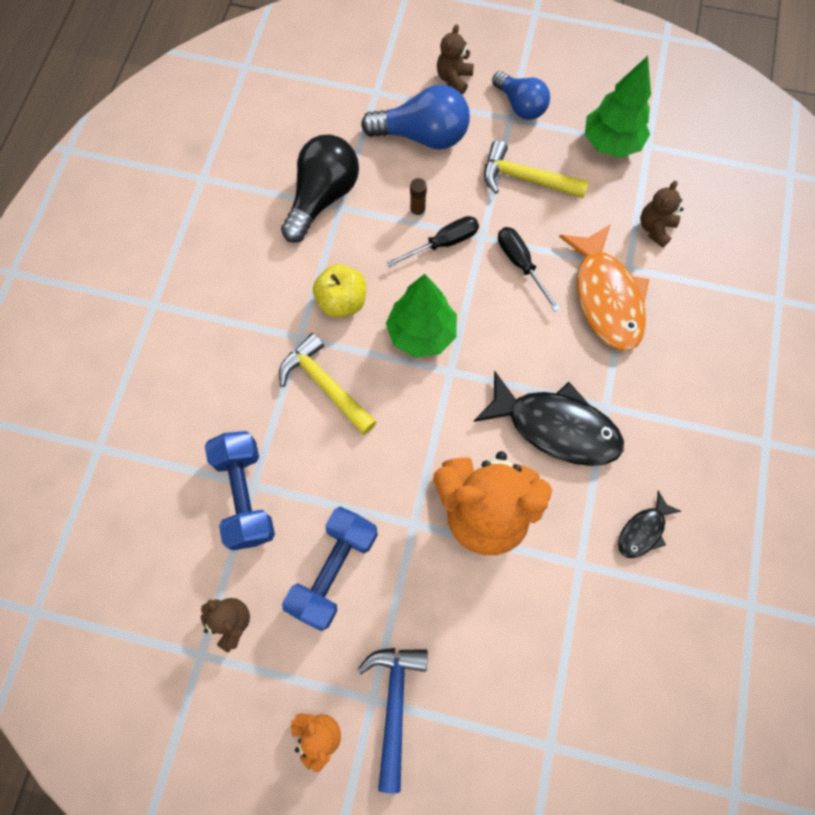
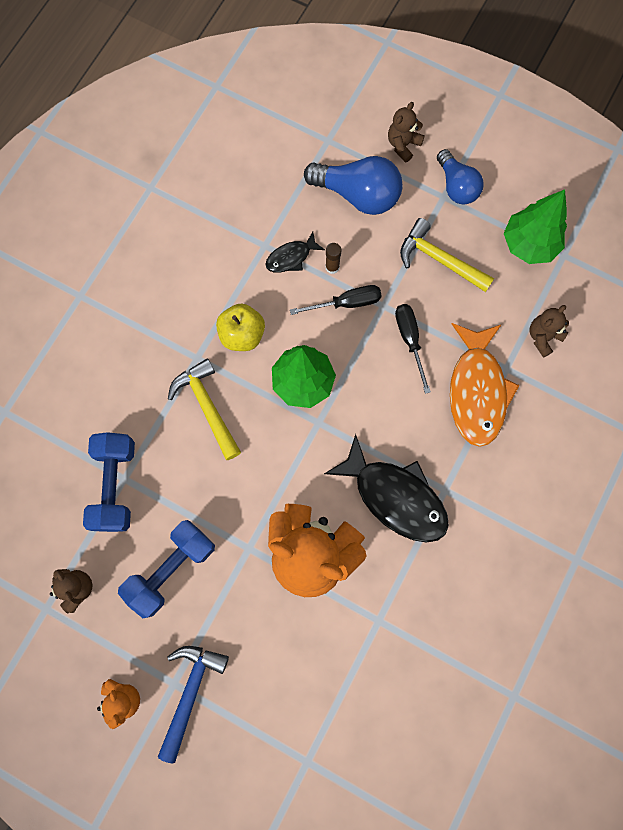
camera: 15 degrees right, 5 degrees up
black light bulb [281,134,359,243] -> none
black fish [618,490,682,558] -> black fish moved to [265,231,325,273]

